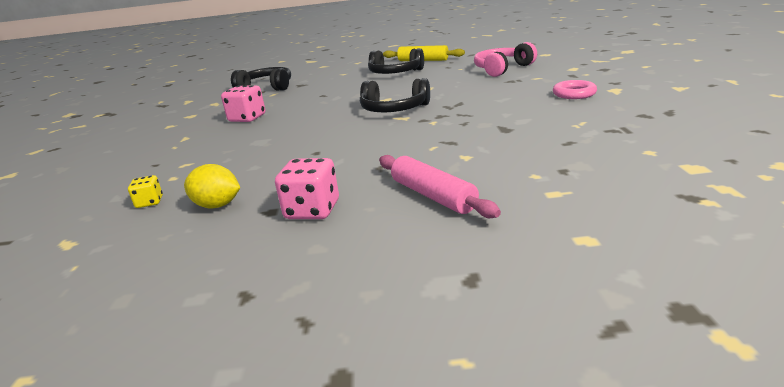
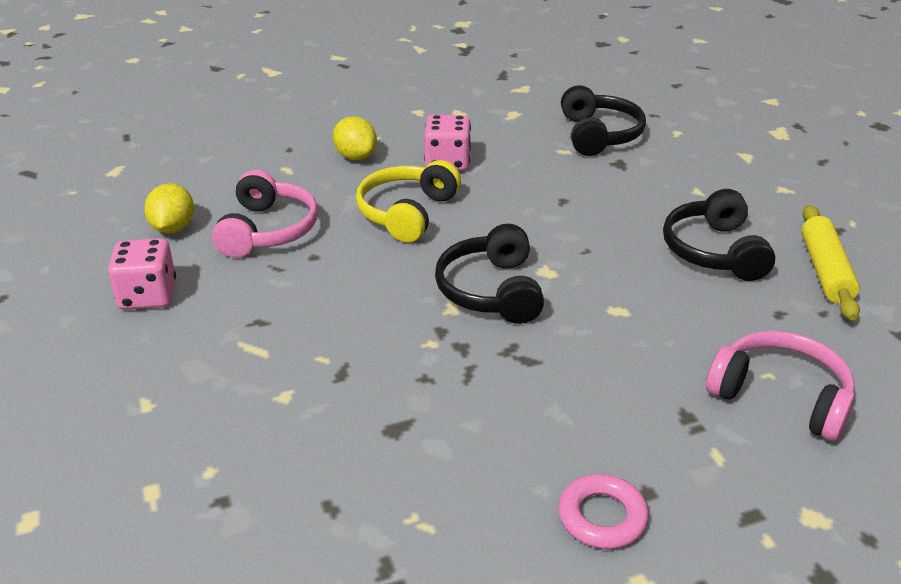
camera: 70 degrees right, 10 degrees up
yellow dice [128,175,163,208] -> none
pink rolling pin [379,155,501,218] -> none
none -> pink headphones [212,170,318,258]
none -> yellow lemon [333,116,377,160]
none -> yellow headphones [356,160,461,243]

